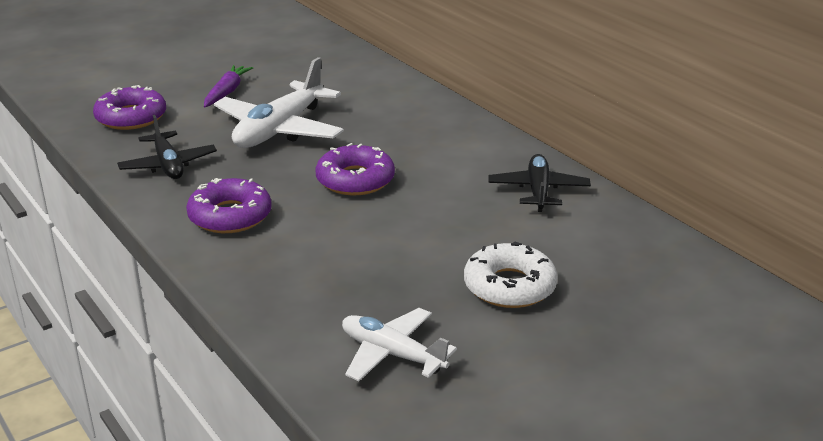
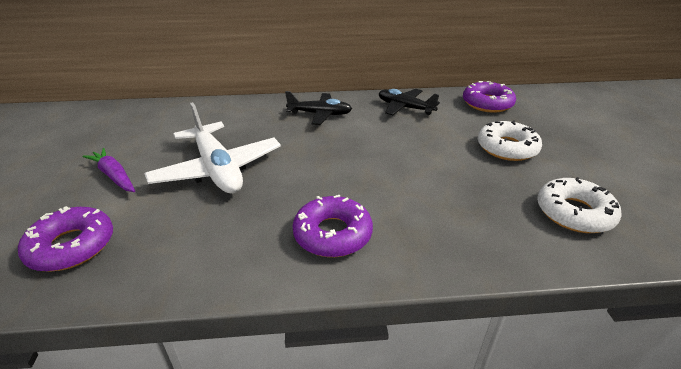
camera: 60 degrees left, 5 degrees up
black plane [117,115,217,179] -> black plane moved to [285,91,352,125]
purple donut [316,143,395,196] -> purple donut moved to [463,81,516,113]
white plane [342,308,457,381] -> white donut [537,177,622,233]

